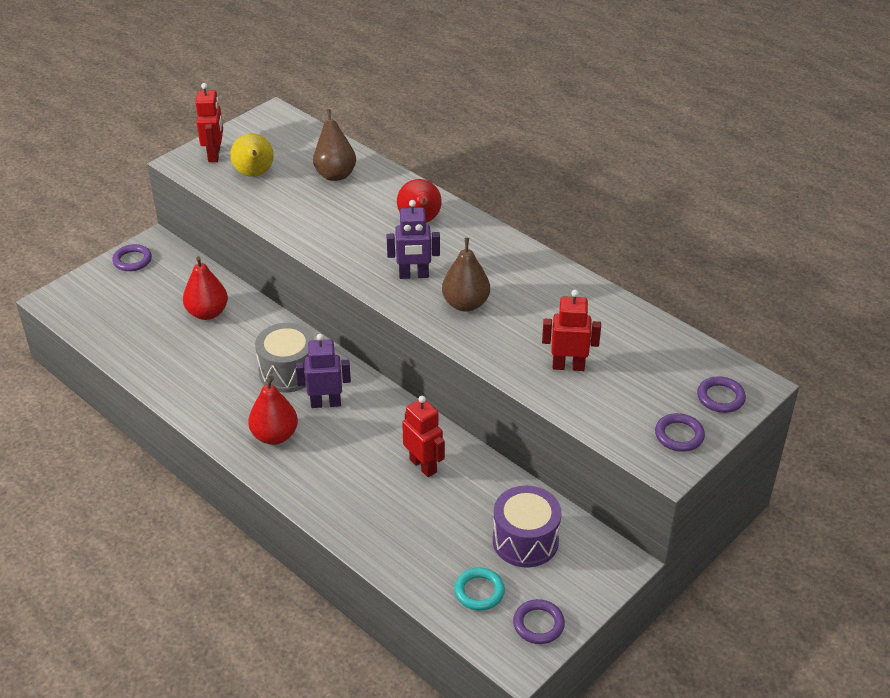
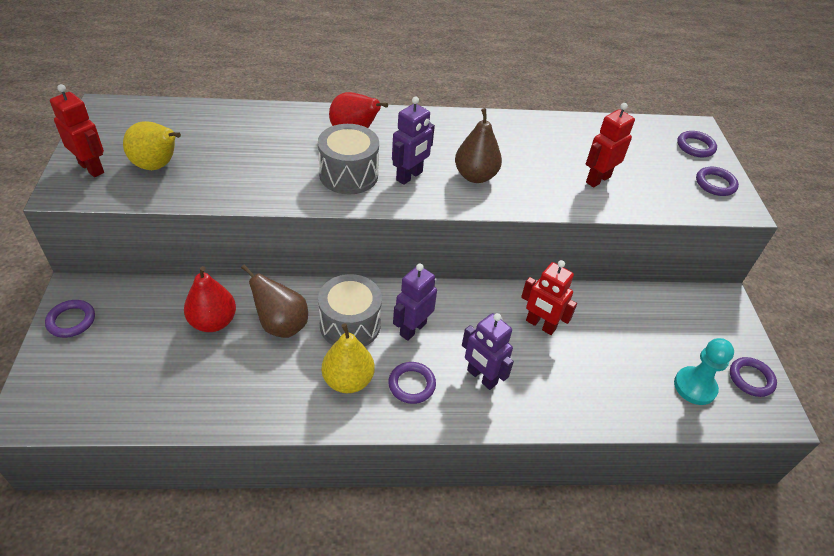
camera: 50 degrees left, 5 degrees up
red pear [248,376,298,445] -> purple ring [388,362,436,404]
brown pear [313,109,356,181] -> brown pear moved to [241,264,308,338]
red robot [402,396,445,477] -> red robot turned 150 degrees counterclockwise [521,260,577,335]
turquoise ring [454,568,505,611] -> turquoise pawn [674,338,734,405]
purple drum [493,486,561,567] -> none
none -> grey drum [318,124,379,194]
none -> yellow pear [322,323,375,393]
none -> purple robot [462,313,514,390]

